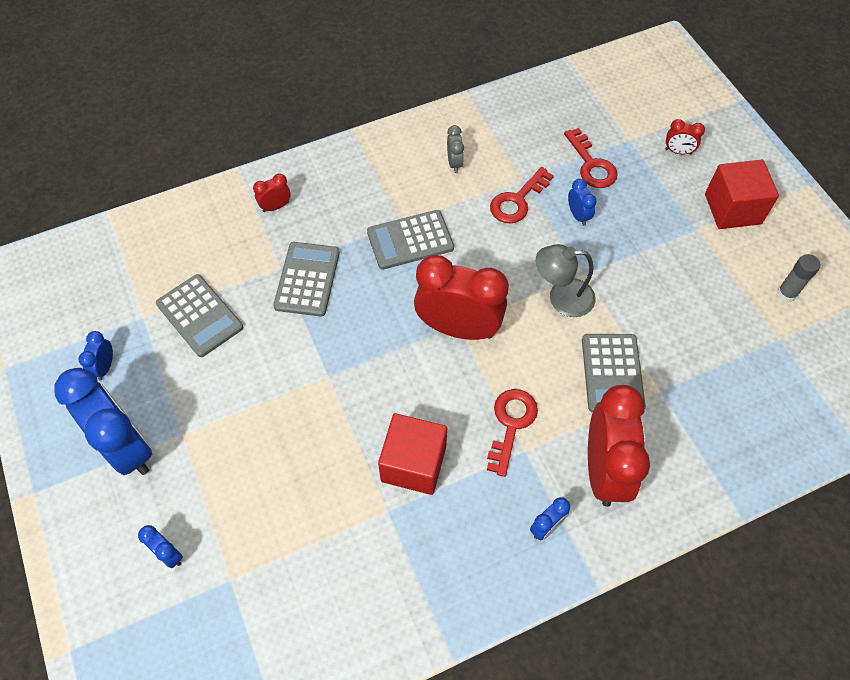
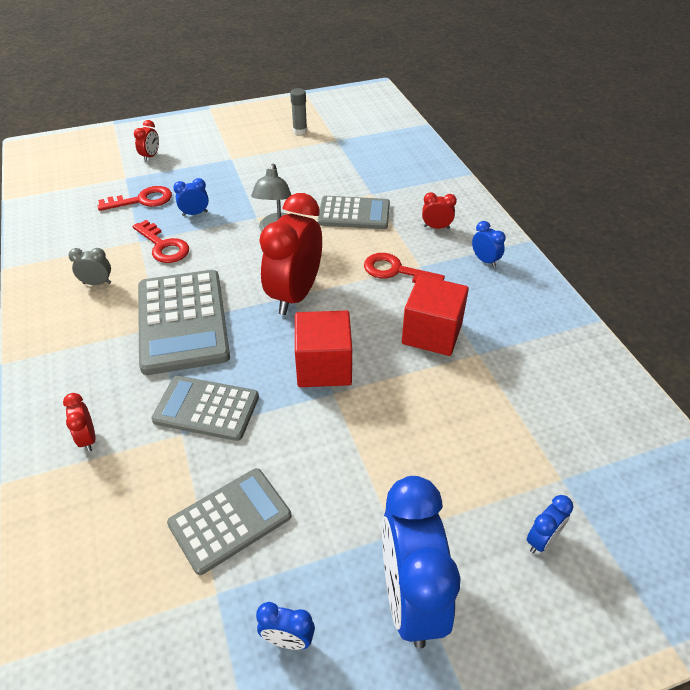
camera: 85 degrees left, 15 degrees down
blue clock [55,368,152,475] -> blue clock turned 60 degrees counterclockwise [382,476,460,649]
grey calculator [367,210,454,270] -> grey calculator [138,270,230,375], size x1.56
red clock [588,385,650,507] -> red clock [422,192,457,229], size x0.43
red cube [705,160,779,229] -> red cube moved to [295,310,352,387]

